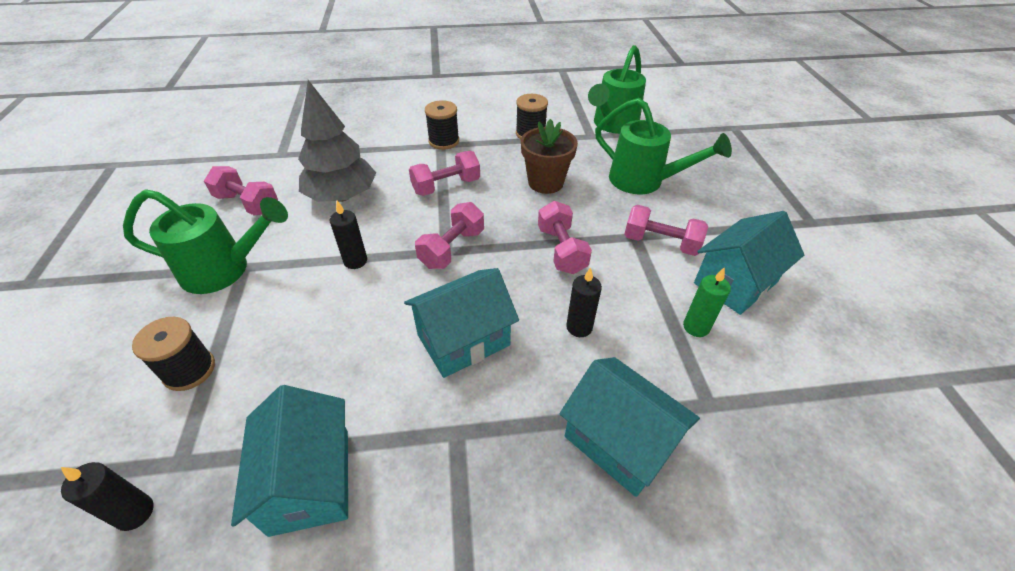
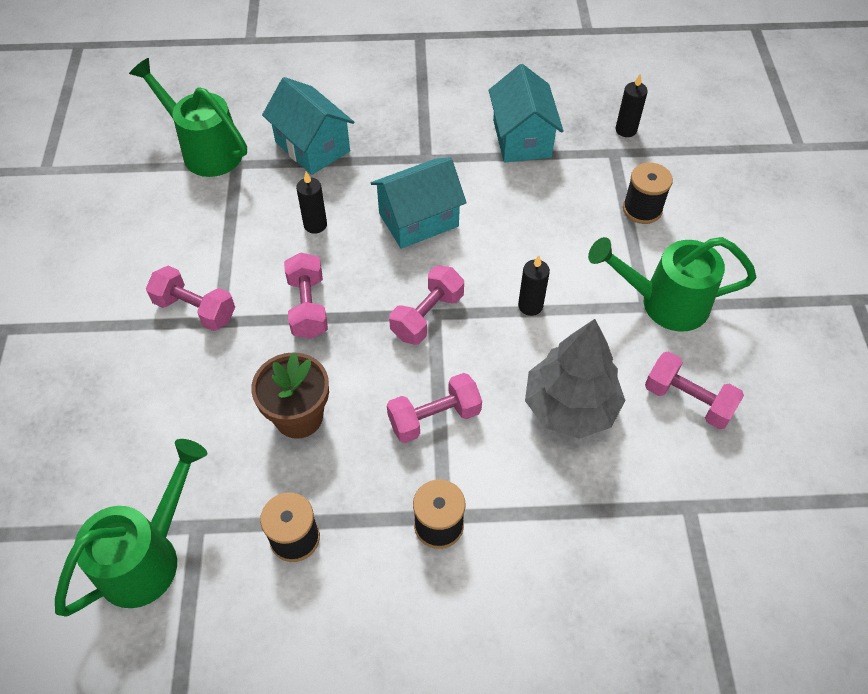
camera: 175 degrees left, 10 degrees up
green watering can [595,98,732,194] -> green watering can moved to [129,58,247,177]
green candle [683,267,731,337] -> none
turquoise house [694,211,804,315] -> none

